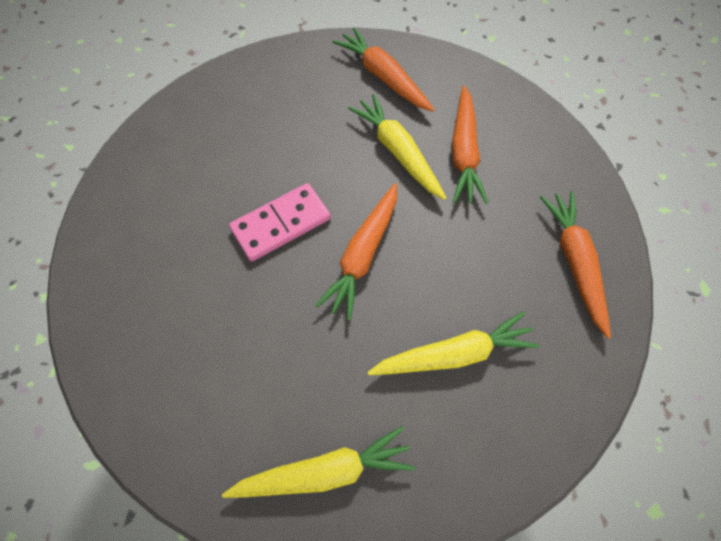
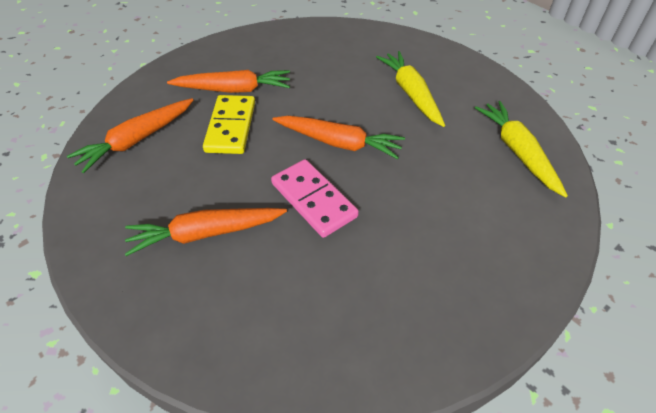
camera: 95 degrees left, 15 degrees down
yellow carrot [348,94,447,200] -> yellow domino [203,95,255,154]
orange carrot [540,191,611,339] -> orange carrot moved to [125,208,287,256]

